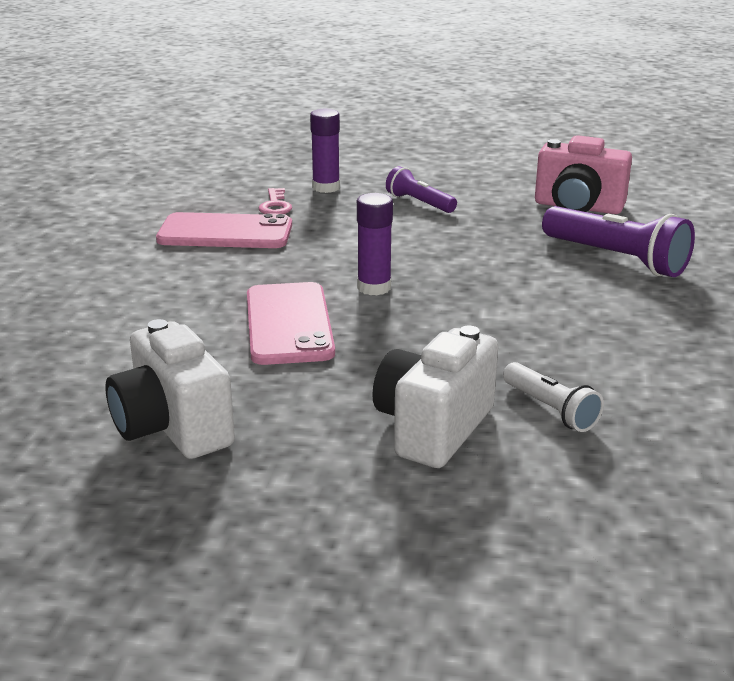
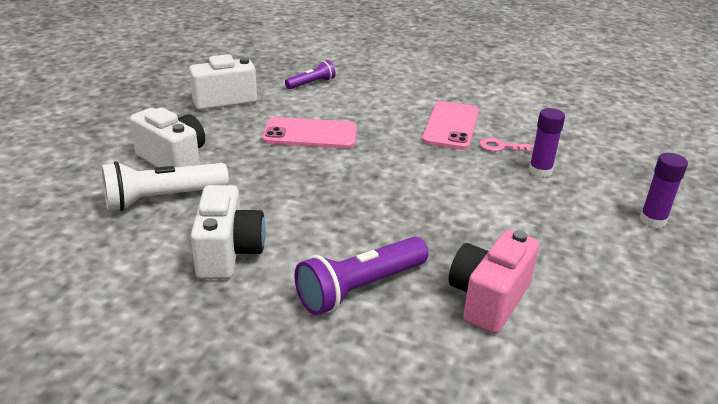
camera: 100 degrees right, 5 degrees up
purple glue stick [357,193,393,295] -> purple glue stick moved to [640,153,688,228]
purple flashlight [386,166,457,213] -> purple flashlight moved to [285,60,336,89]
white flashlight [503,362,604,432] -> white flashlight [102,161,229,211], size x1.74
none -> white camera [191,185,266,279]

